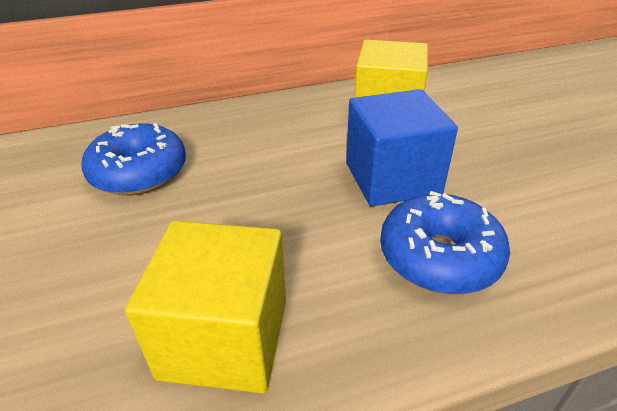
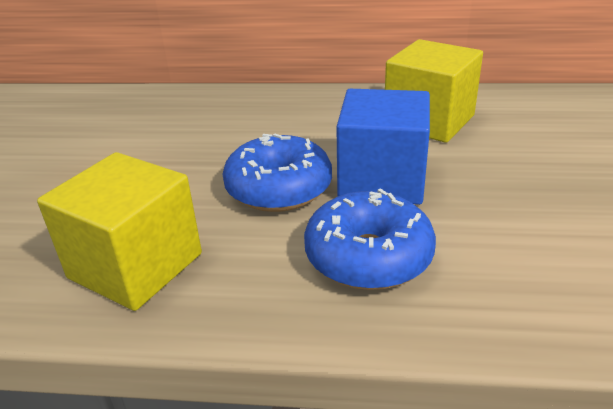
camera: 25 degrees right, 5 degrees down
blue donut [81,123,186,195] -> blue donut moved to [223,133,332,212]

